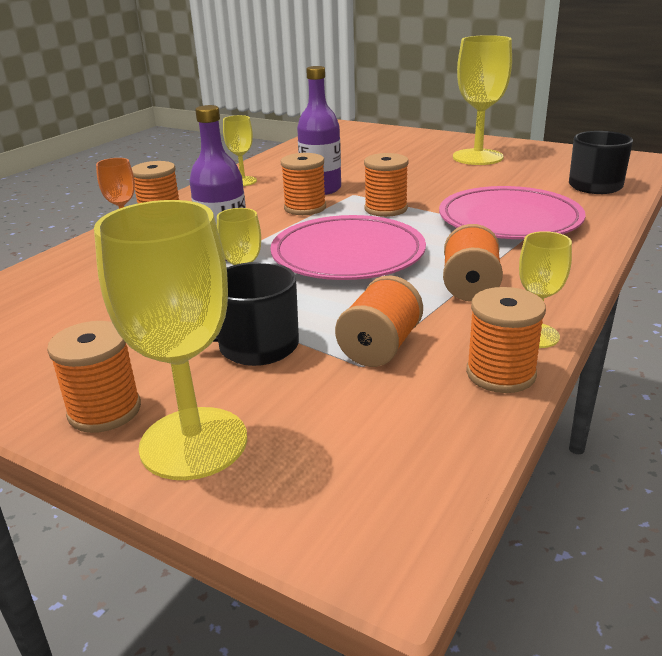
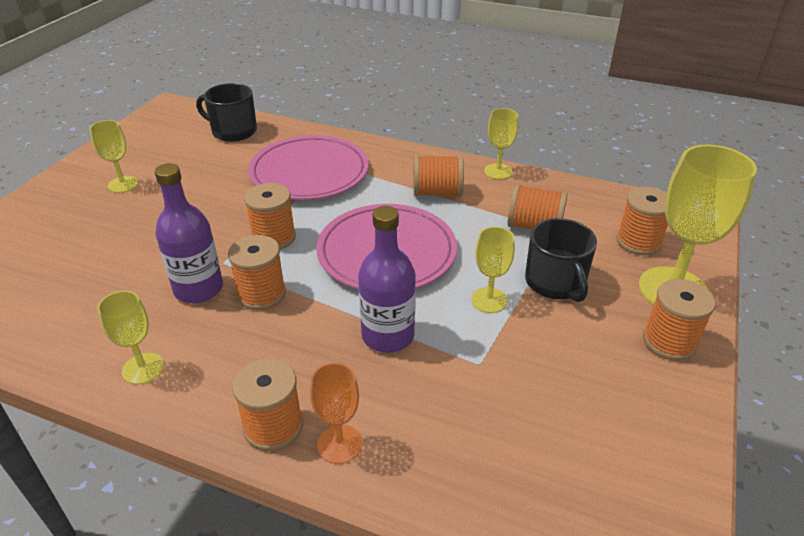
camera: 100 degrees left, 10 degrees up
yellow goblet [453,35,512,165] -> yellow goblet [90,120,138,193], size x0.53
orange spool [466,287,546,393] -> orange spool moved to [617,187,668,255]

